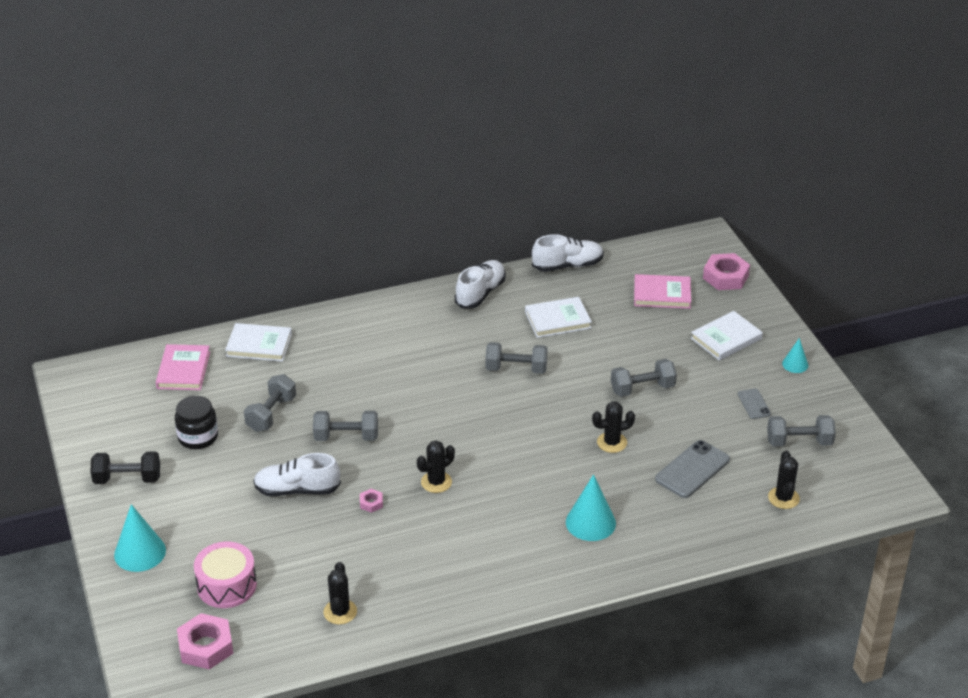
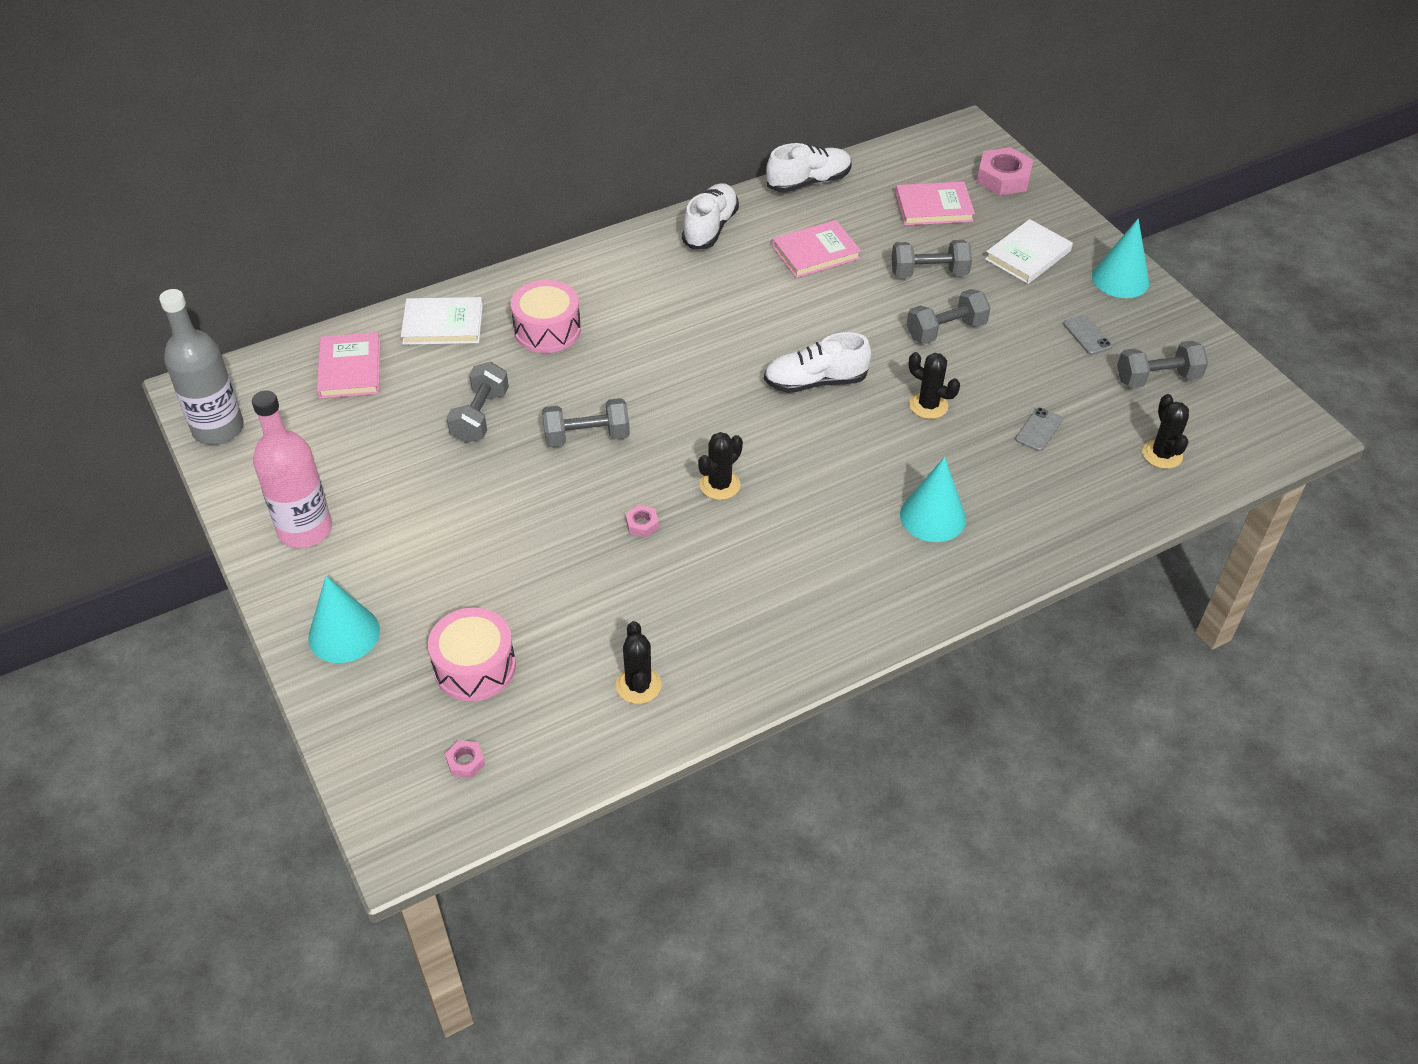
camera: 10 degrees left, 10 degrees up
black dumbbell [90,451,160,484] -> pink bottle [252,390,332,548]
black jar [175,396,218,449] -> none
pink nut [177,613,233,670] -> pink nut [445,740,485,778], size x0.48
white shoe [253,453,341,496] -> white shoe moved to [764,332,871,393]
grey dumbbell [485,342,548,374] -> grey dumbbell moved to [891,240,972,278]
white book [525,297,592,338] -> pink book [772,220,861,278]
black cactus [592,401,635,453] -> black cactus turned 60 degrees clockwise [909,352,960,419]
grey phone [655,440,730,498] -> grey phone [1015,407,1063,451], size x0.56
turquoise cone [782,338,808,373] -> turquoise cone [1092,218,1149,298], size x1.75
none -> grey bottle [159,289,244,445]
none -> pink drum [511,280,581,353]

